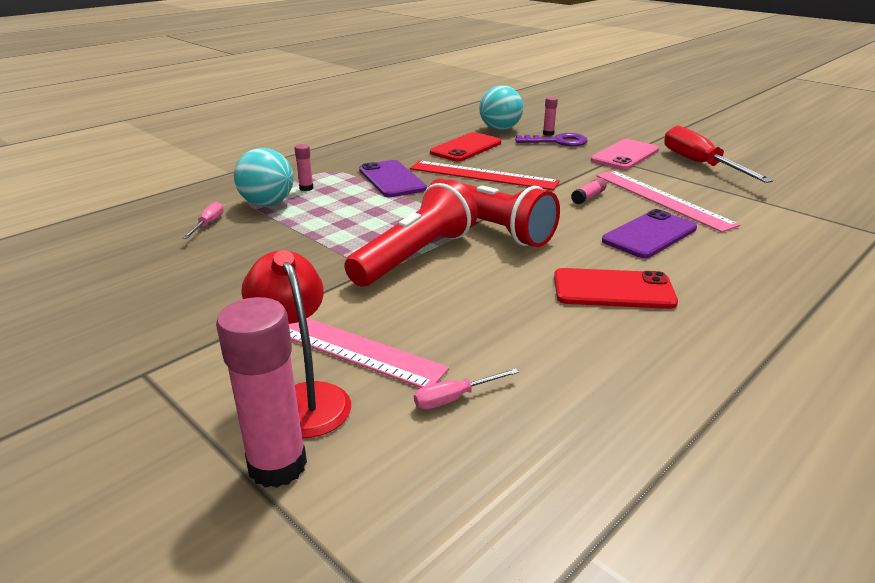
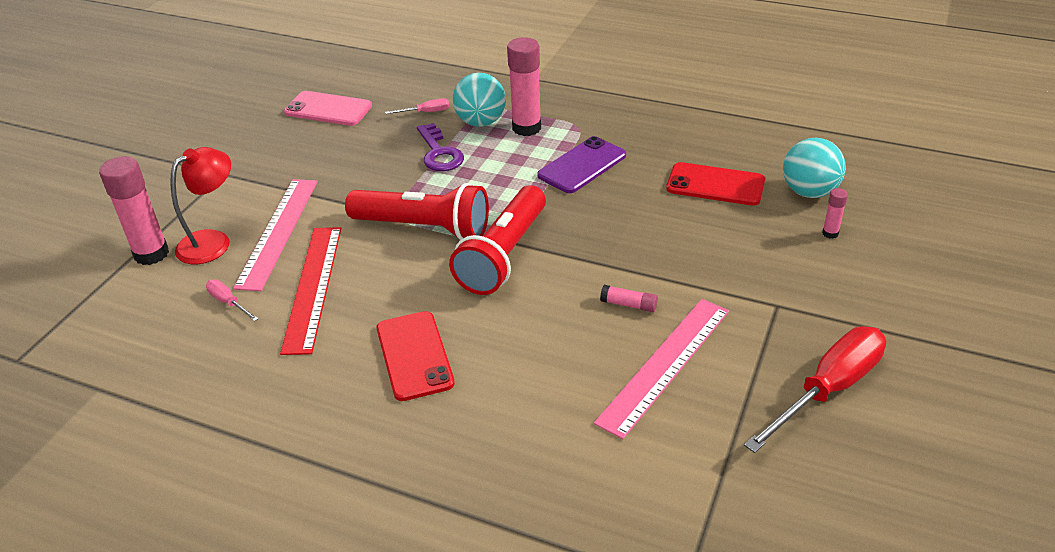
camera: 70 degrees right, 10 degrees up
pink glue stick [295,144,313,191] -> pink glue stick [507,37,541,136], size x2.15
red ruler [410,161,560,190] -> red ruler moved to [280,227,341,355]
purple key [515,133,588,146] -> purple key moved to [417,123,464,171]
pink phone [591,139,659,170] -> pink phone moved to [284,91,372,126]
purple phone [602,209,697,258] -> none

